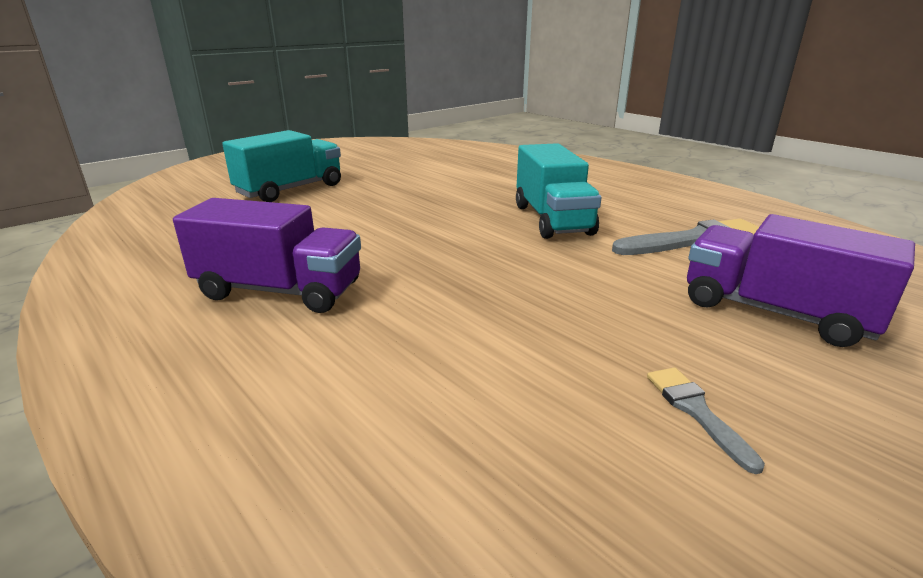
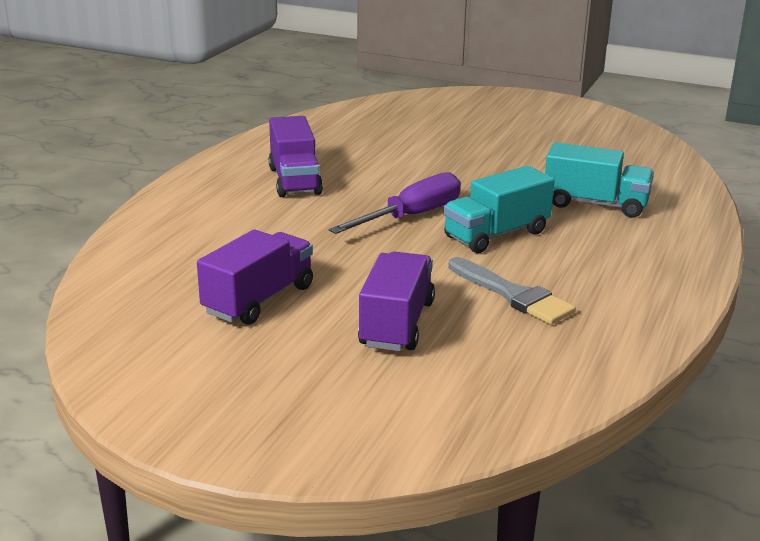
camera: 65 degrees right, 0 degrees up
turquoise truck [222,130,341,202] -> turquoise truck moved to [545,143,654,218]
grey brush [647,367,765,474] -> purple truck [197,229,313,325]
none -> purple screwdriver [329,172,461,234]

